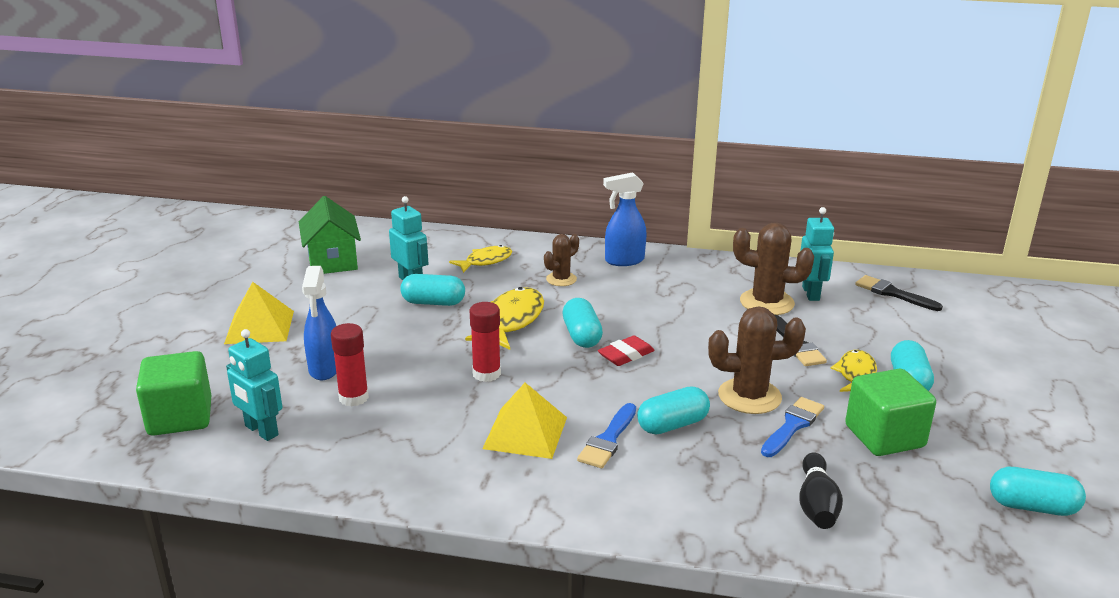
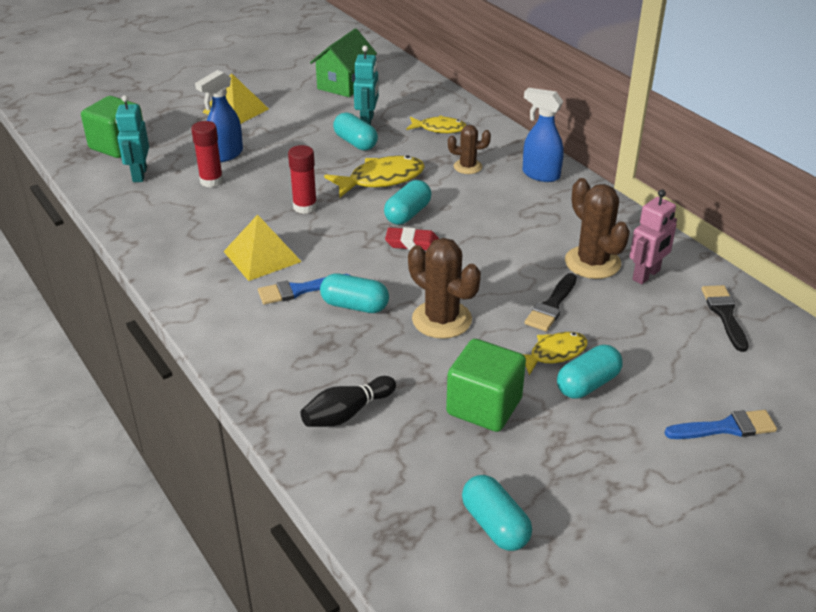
camera: 45 degrees right, 10 degrees up
blue brush [761,397,824,457] -> blue brush moved to [665,410,777,439]
turquoise robot [801,207,834,301] -> pink robot [630,189,677,284]

